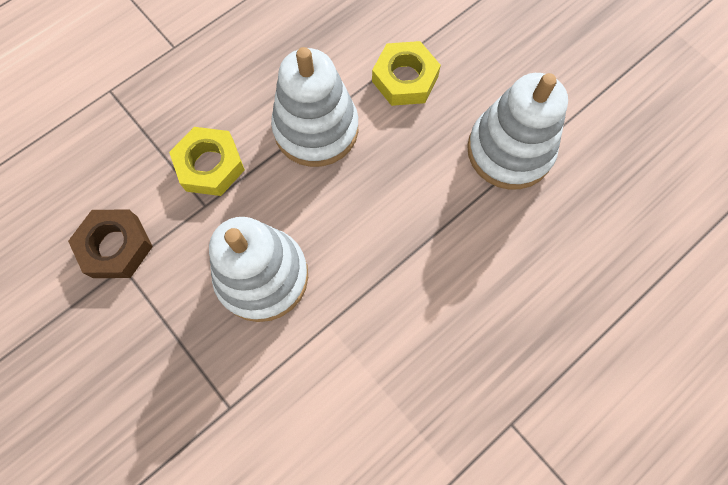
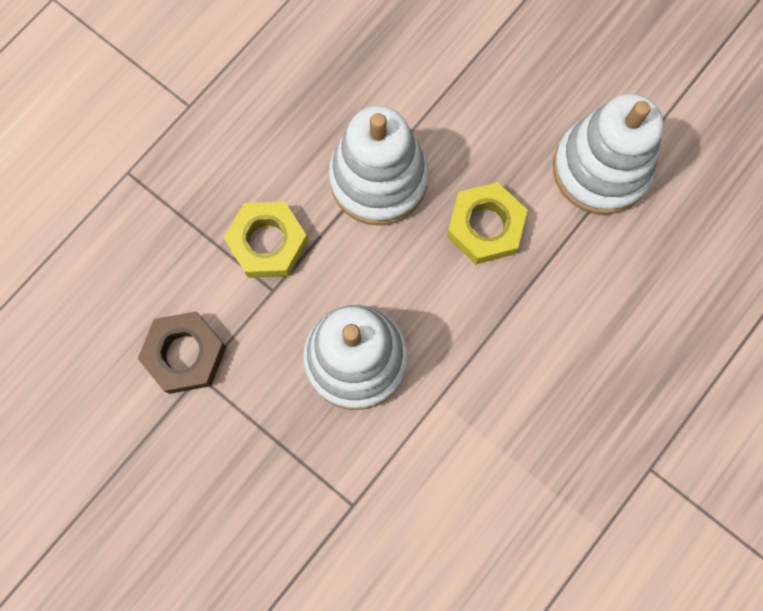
camera: 10 degrees left, 5 degrees up
yellow nut [372,41,441,106] -> yellow nut moved to [447,182,527,264]

